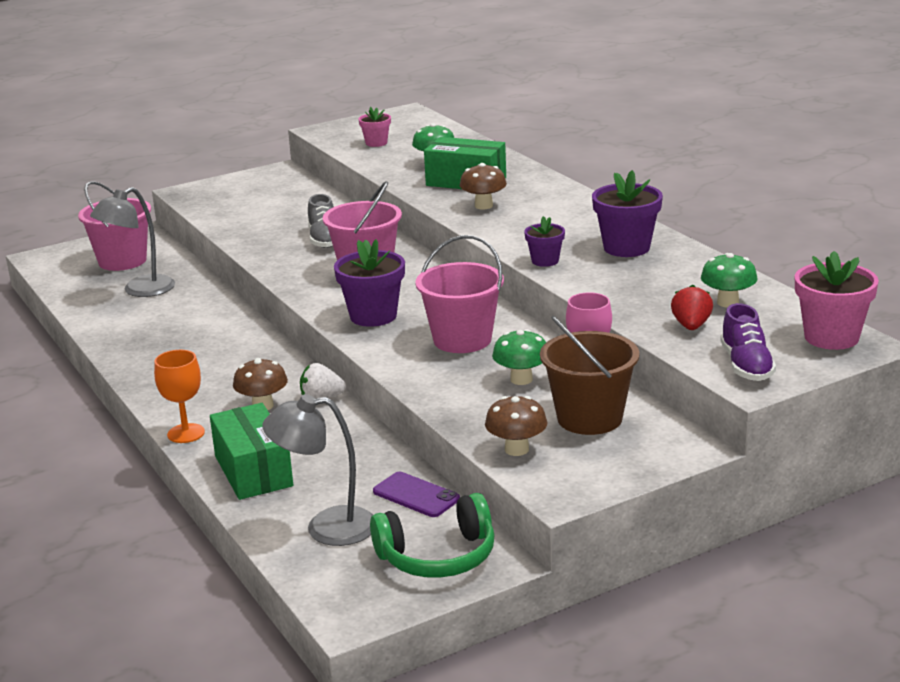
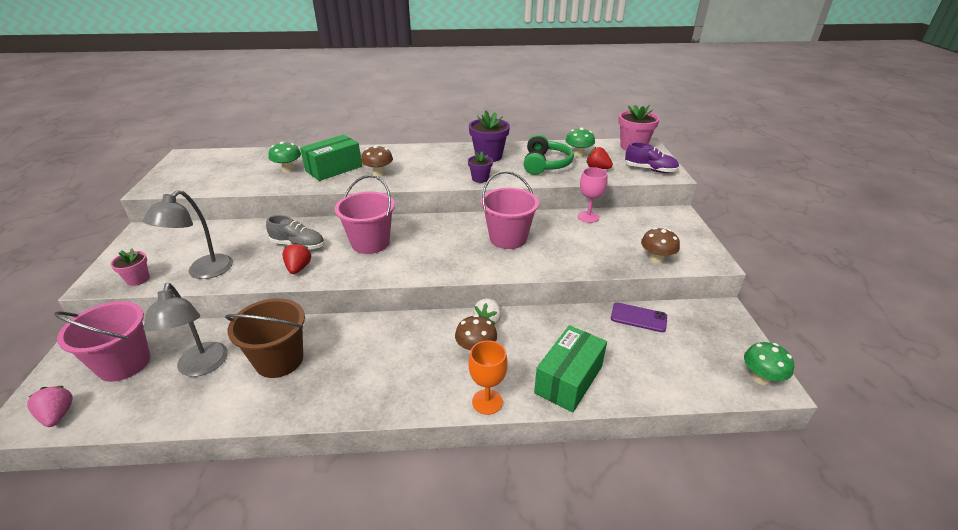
camera: 65 degrees left, 10 degrees up
green box [210,403,293,500] -> green box turned 60 degrees counterclockwise [534,325,607,413]
grey lamp [262,394,373,546] -> grey lamp moved to [143,190,233,279]
purple flower pot [334,239,405,327] -> none
pink flower pot [358,107,391,147] -> pink flower pot moved to [110,248,149,286]
green headphones [370,493,495,578] -> green headphones moved to [524,134,574,175]
purple phone [373,472,460,517] -> purple phone turned 45 degrees clockwise [611,303,667,332]
green mushroom [492,329,546,385] -> green mushroom moved to [744,342,794,385]
brown bucket [540,316,639,435] -> brown bucket moved to [225,298,305,378]
none -> pink strawberry [27,386,73,427]
none -> red strawberry [282,243,311,274]

